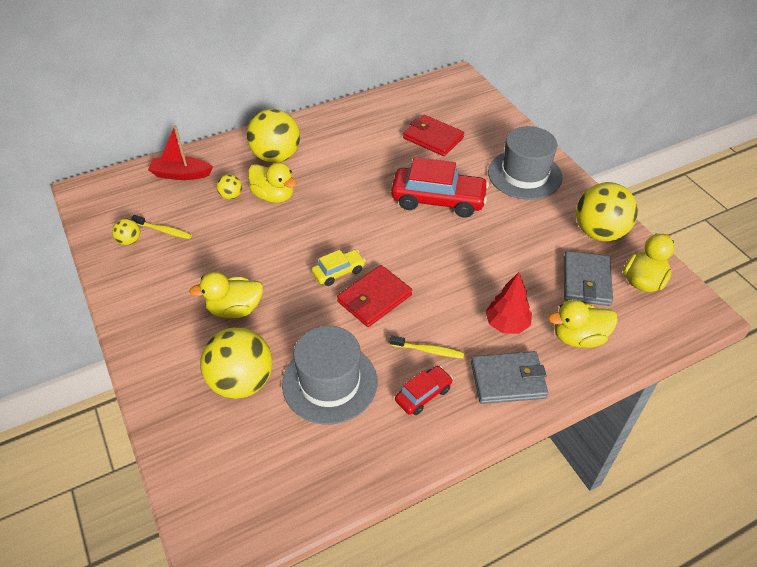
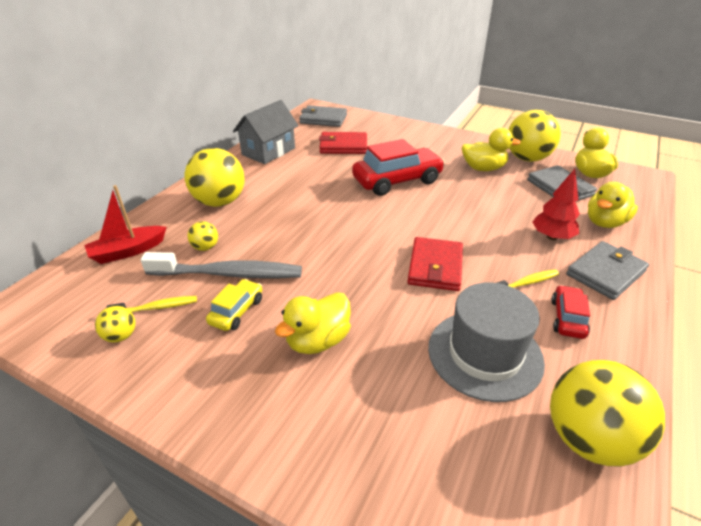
camera: 35 degrees left, 10 degrees down
yellow ball [200,328,272,399] -> yellow ball moved to [550,360,665,466]
yellow duck [248,162,297,203] -> yellow duck moved to [462,128,521,171]
yellow car [312,250,366,286] -> yellow car moved to [206,279,262,331]
grey hat [488,126,563,200] -> none
none -> grey toothbrush [141,252,302,279]
none -> grey house [233,100,299,164]
none -> grey wallet [299,106,347,127]

